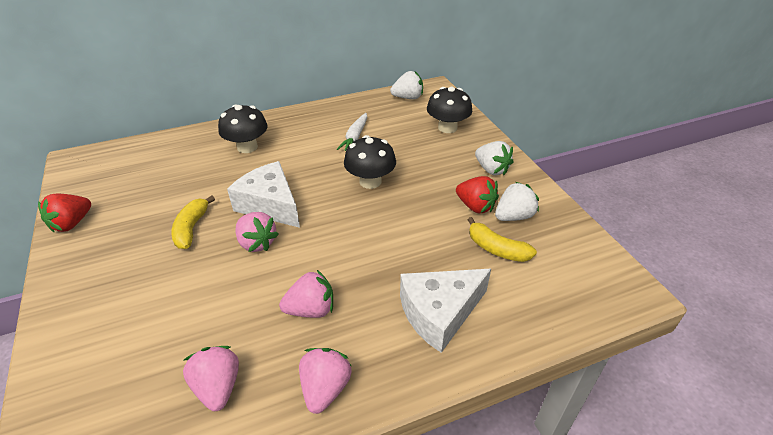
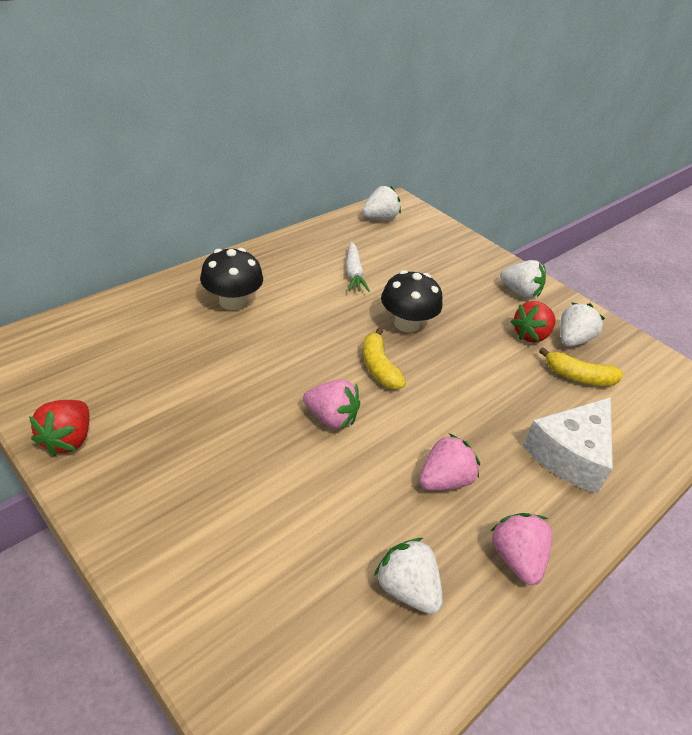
camera: 25 degrees left, 0 degrees up
yellow banana [171,196,215,249] -> yellow banana moved to [363,328,406,389]
pink strawberry [183,346,239,411] -> white strawberry [374,538,443,614]
white cheese [227,161,300,228] -> none
black mushroom [427,87,472,133] -> none
red strawberry [456,176,499,214] -> red strawberry turned 120 degrees clockwise [511,301,555,343]

